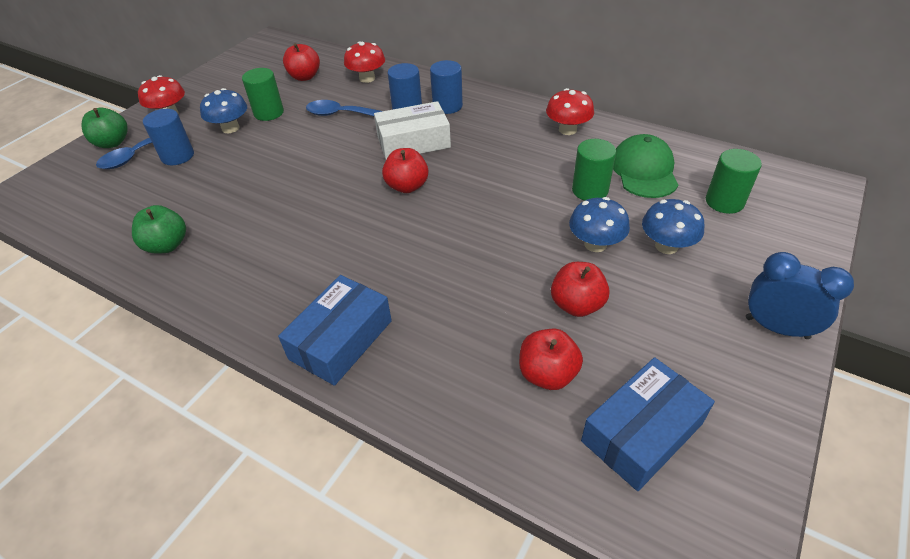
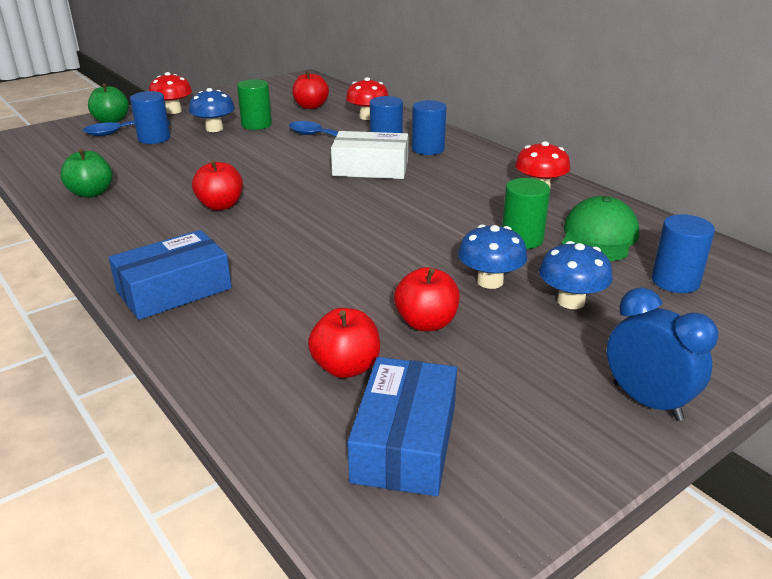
camera: 20 degrees right, 15 degrees down
red apple [382,148,428,193] -> red apple moved to [192,160,243,210]
blue box [581,357,715,491] -> blue box turned 60 degrees counterclockwise [347,357,457,496]
green cylinder [706,149,762,214] -> blue cylinder [652,214,715,293]

